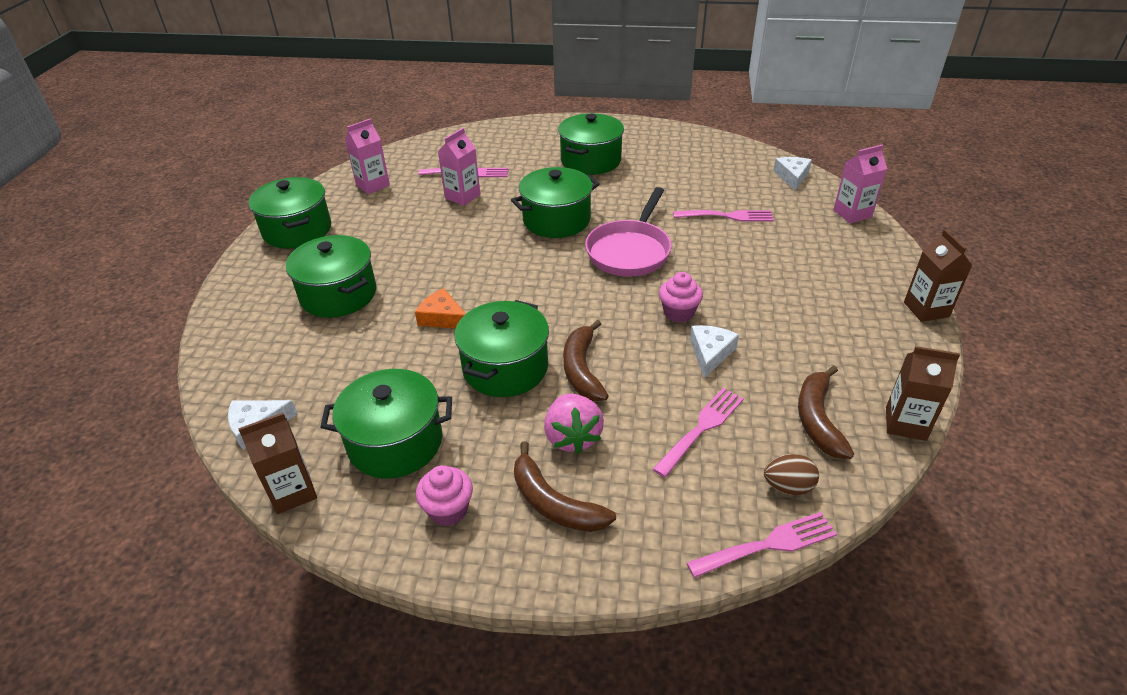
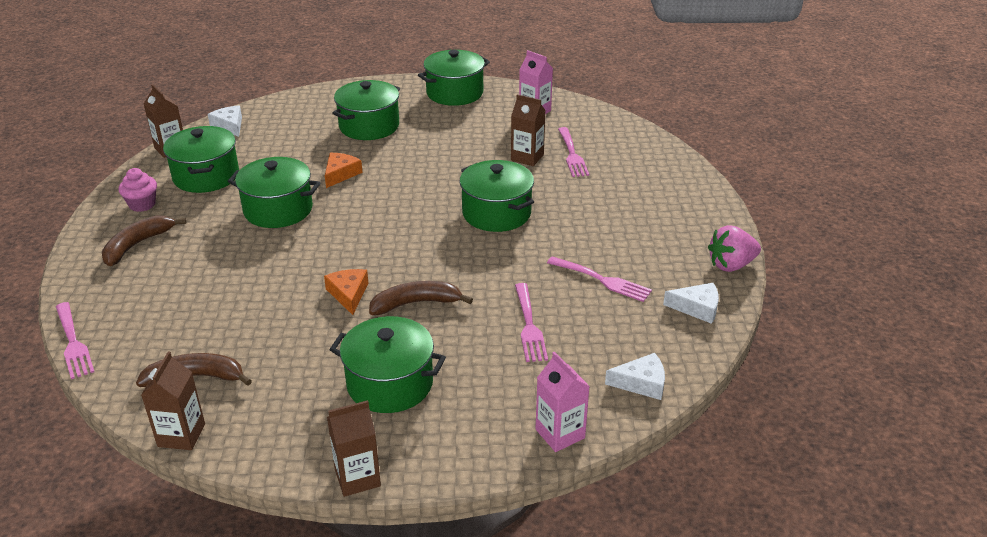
camera: 80 degrees right, 5 degrees down
pink carton [438,128,480,206] -> brown carton [511,94,546,166]
pink strawberry [544,394,604,454] -> pink strawberry moved to [708,225,761,272]
green pot [558,113,624,175] -> green pot moved to [330,316,446,413]
brown banana [563,320,609,401] -> brown banana moved to [369,281,473,315]
pink pan [585,187,672,277] -> none
pink fork [653,388,744,478] -> pink fork moved to [547,256,652,302]
pink cupcake [659,272,703,323] -> orange cheese [324,269,368,315]
white cheese [690,325,739,378] -> white cheese moved to [663,283,719,324]
brown egg [764,454,819,495] -> none

